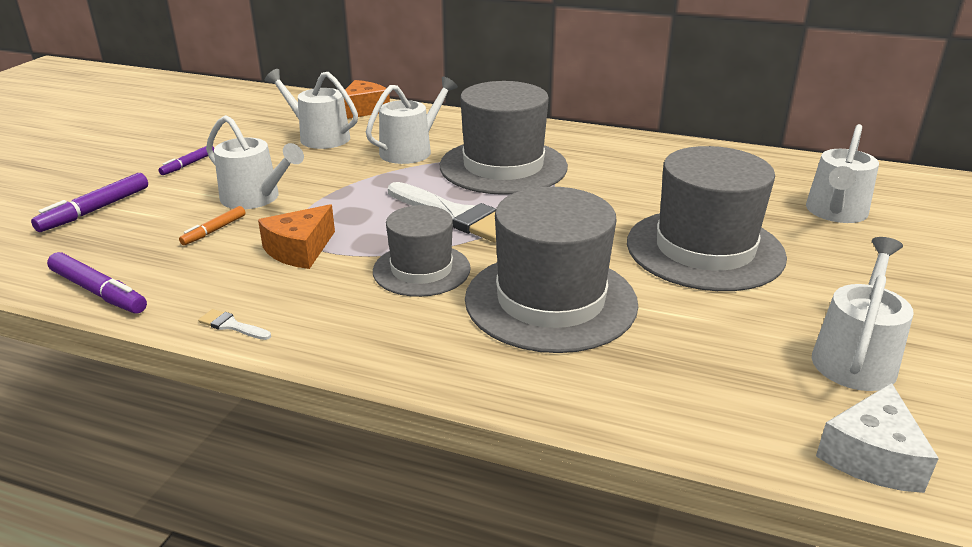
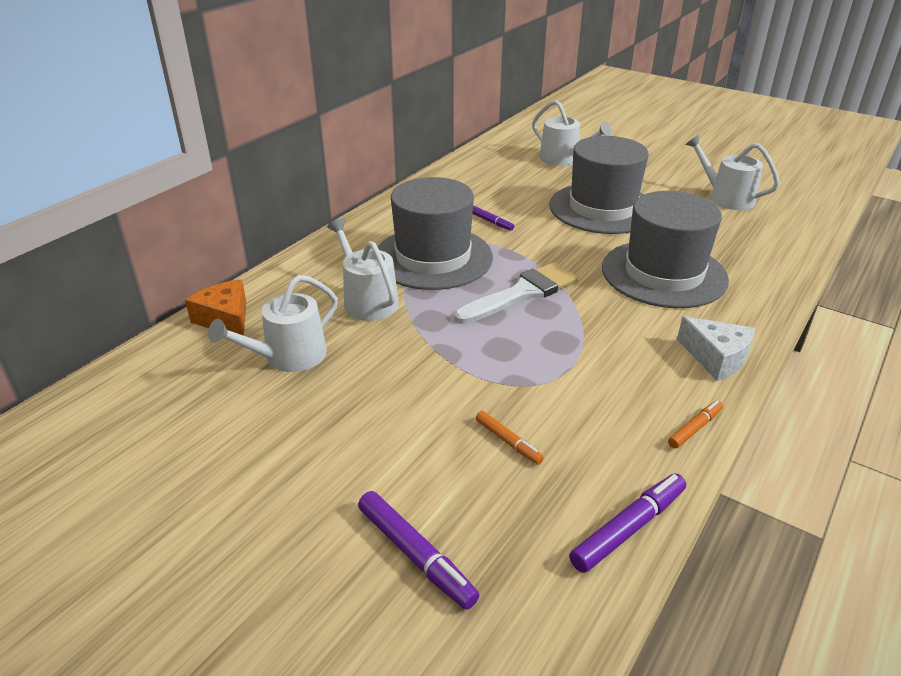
camera: 75 degrees left, 5 degrees up
purple marker [158,146,214,175] -> purple marker moved to [473,205,514,231]
white brush [198,309,271,340] -> orange marker [668,400,723,449]
white watering can [206,115,304,209] -> none
orange cheese [258,204,335,269] -> none
grey hat [373,205,471,297] -> none
white cheese [816,383,939,493] -> white cheese moved to [677,316,755,381]

